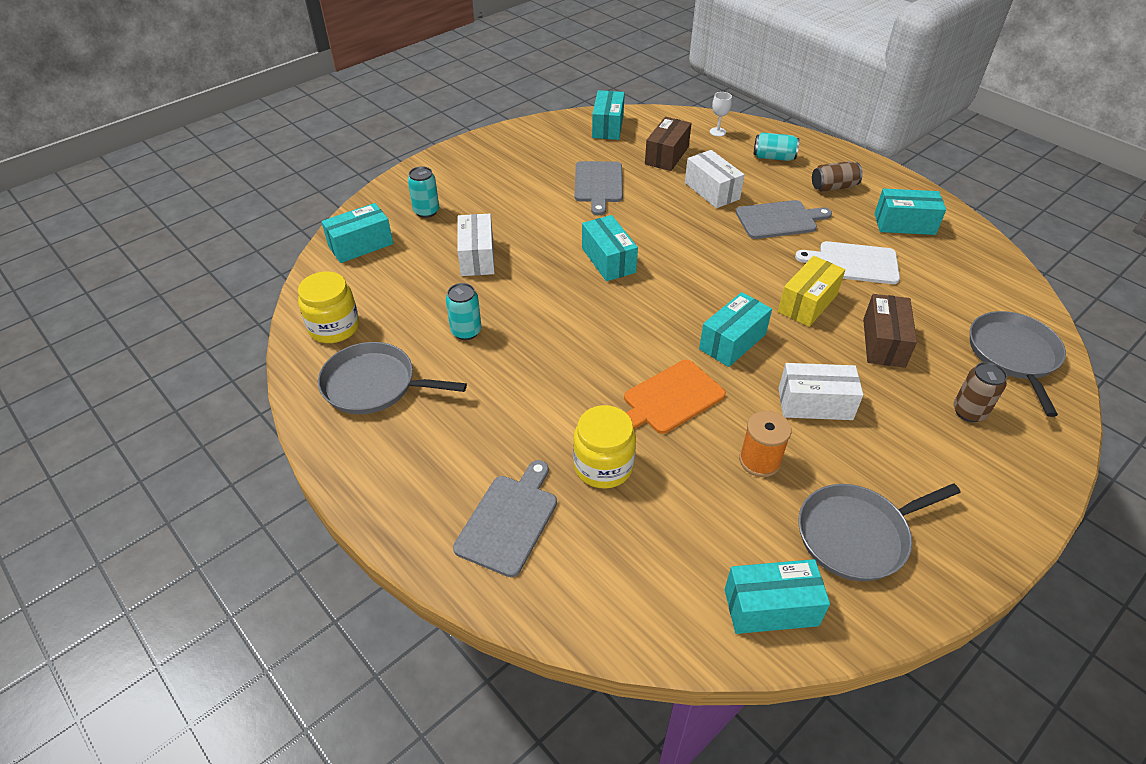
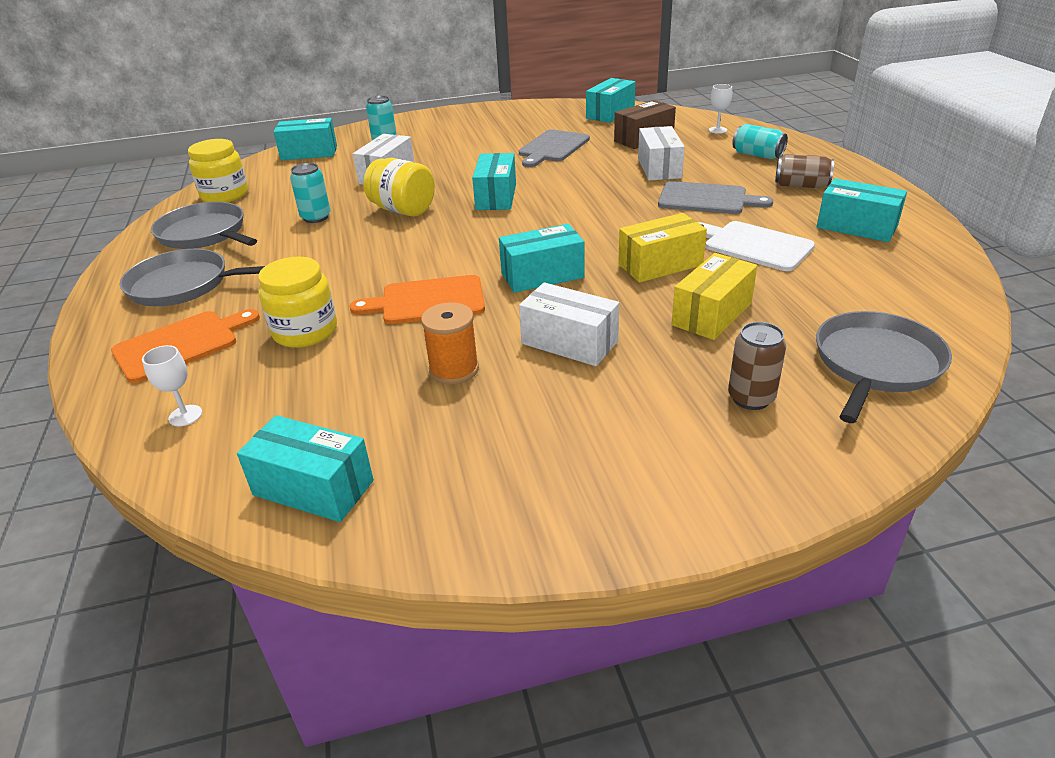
camera: 30 degrees right, 10 degrees down
grey cutting board [453,460,557,577] -> orange cutting board [111,309,260,383]
grey pan [798,483,961,581] -> grey pan moved to [120,249,265,306]
brown box [863,294,917,368] -> yellow box [672,253,757,340]
none -> white goblet [142,345,202,426]
none -> yellow jar [363,158,435,217]

